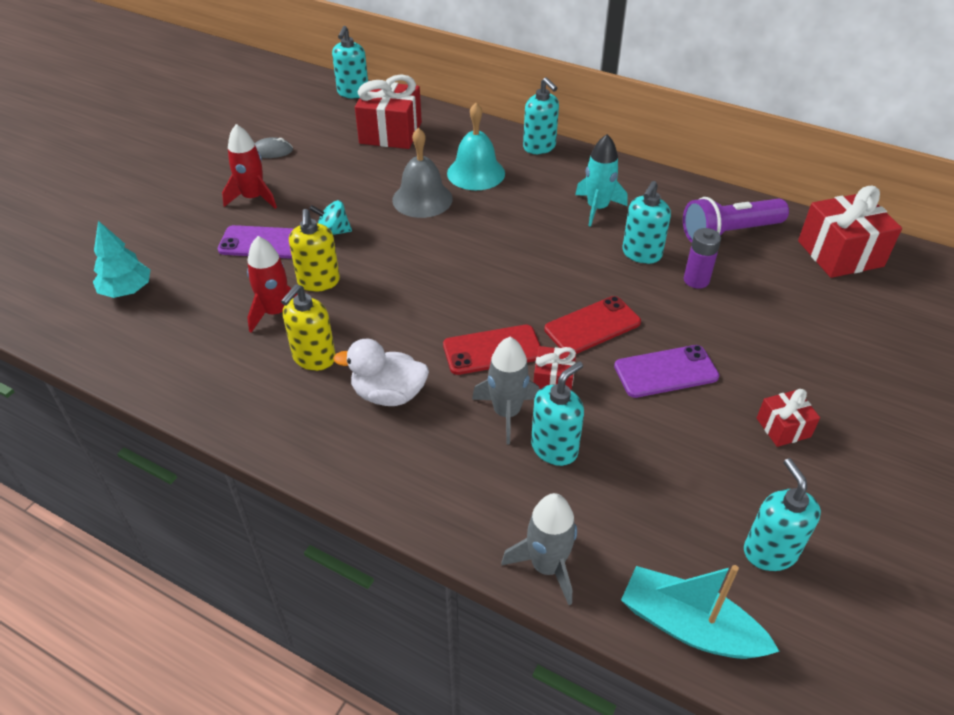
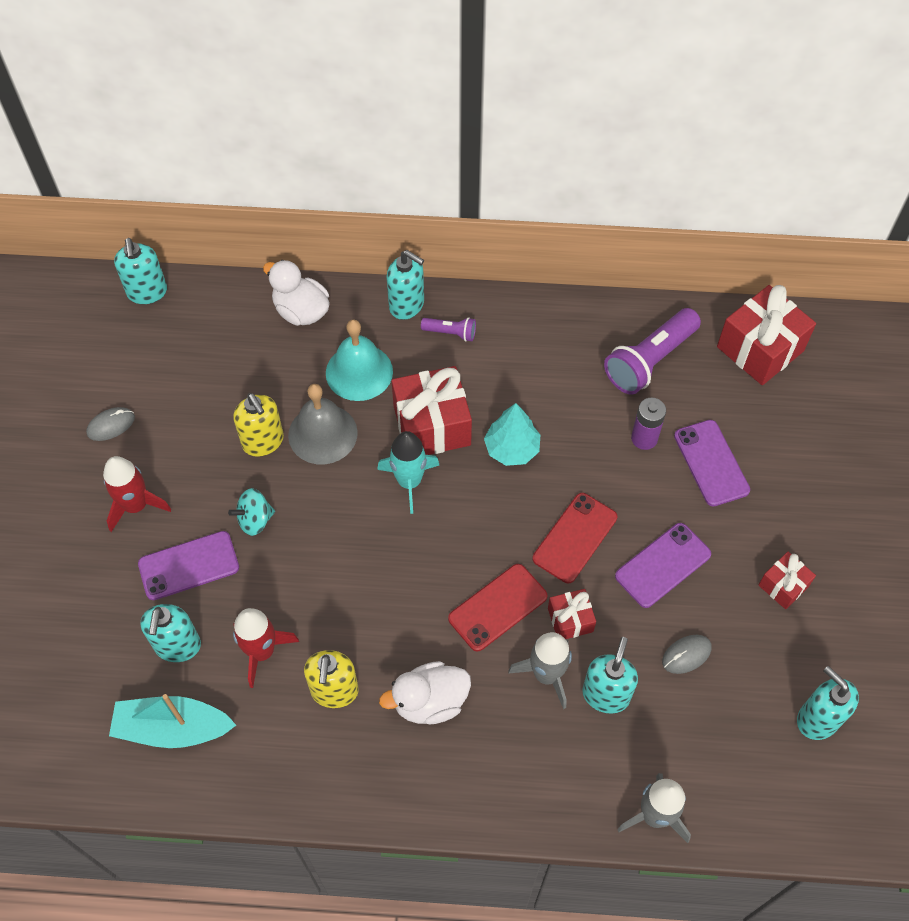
camera: 25 degrees left, 15 degrees up
turquoise tree [93,221,150,298] -> turquoise tree moved to [484,403,540,466]
yellow soap dispenser [289,209,340,292] -> yellow soap dispenser moved to [233,393,284,457]
red gift [355,75,422,149] -> red gift moved to [392,366,472,455]
turquoise rocket [575,134,628,227] -> turquoise rocket moved to [377,431,439,514]
turquoise boat [621,565,780,659] -> turquoise boat moved to [109,694,236,748]
turquoise soap dispenser [622,181,671,264] -> turquoise soap dispenser moved to [141,604,201,662]
none -> white duck [263,260,330,326]
none -> purple flashlight [421,317,476,342]
none -> grey mouse [662,635,712,674]
none -> purple phone [674,420,750,507]

